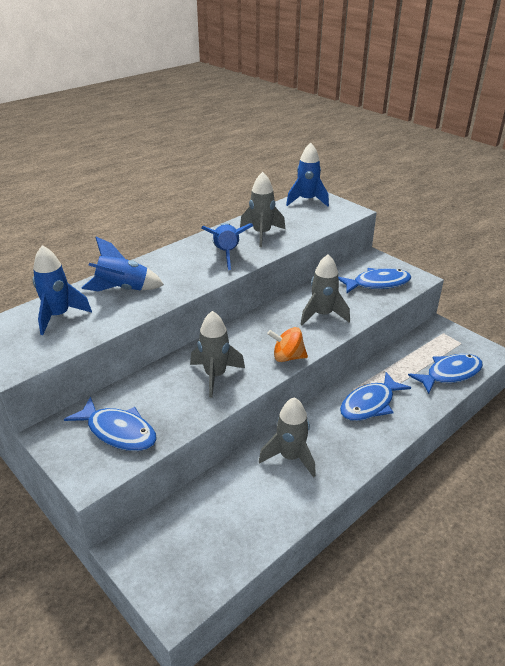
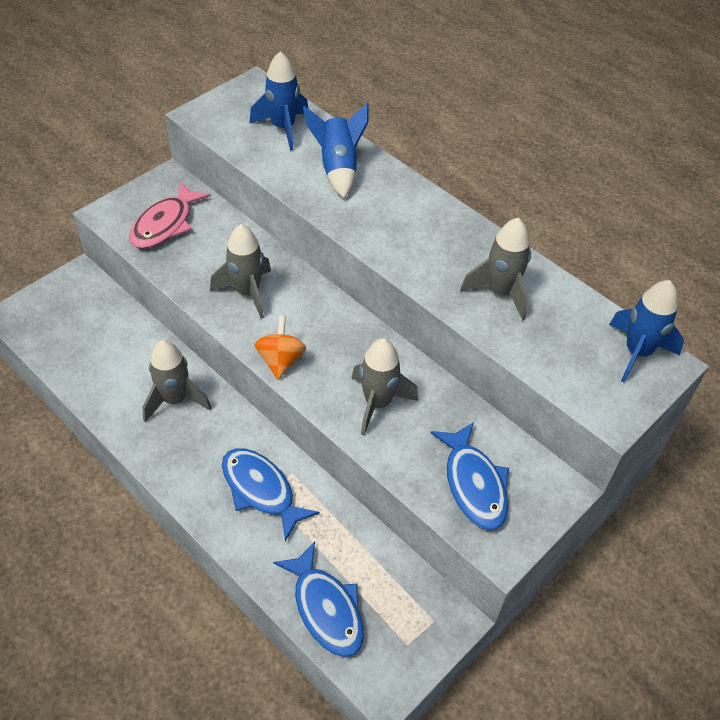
camera: 85 degrees right, 15 degrees up
blue fish [64,397,157,451] -> pink fish [129,181,211,249]
blue rocket [201,223,253,270] -> none

